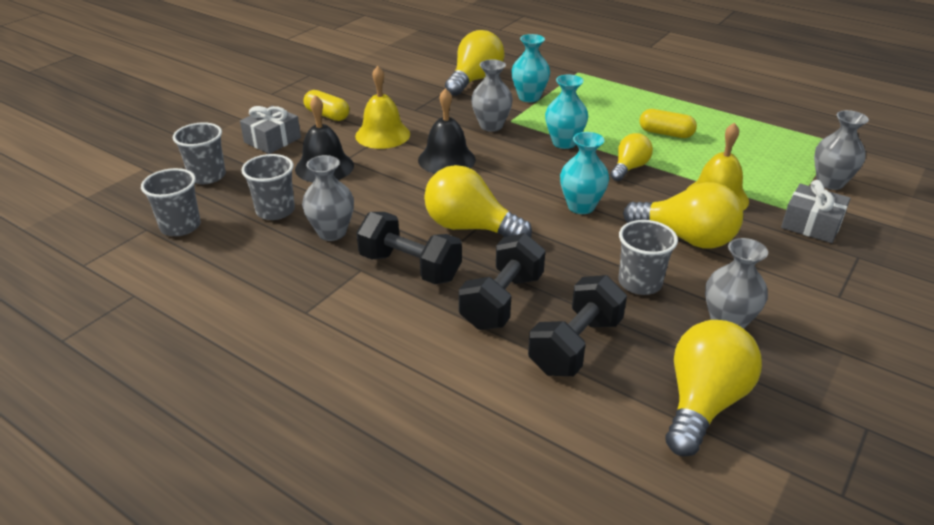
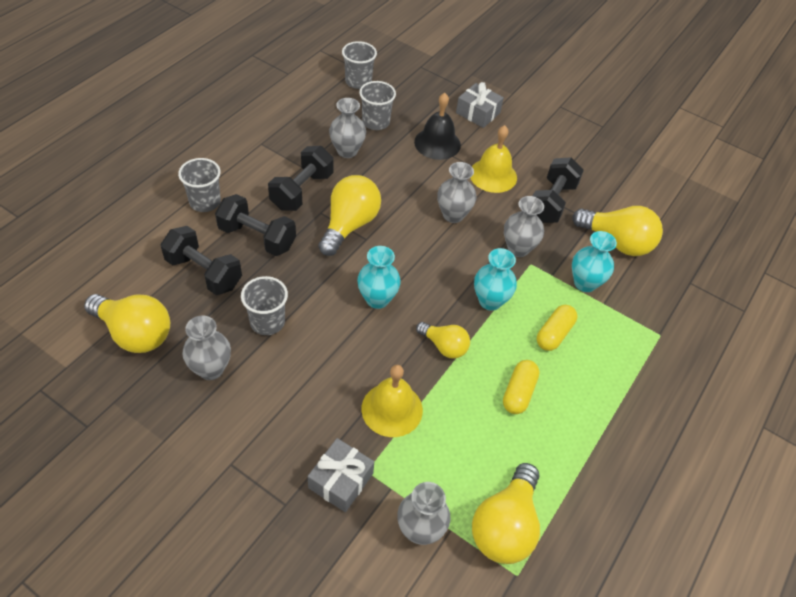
camera: 85 degrees right, 15 degrees up
grey cup [173,122,226,184] -> grey cup moved to [178,158,221,212]
yellow capsule [304,90,349,121] -> yellow capsule moved to [537,305,577,351]
black bell [418,88,476,174] -> grey vase [437,162,476,223]
yellow light bulb [623,182,743,248] -> yellow light bulb moved to [472,463,540,564]
none -> black dumbbell [532,157,584,223]

